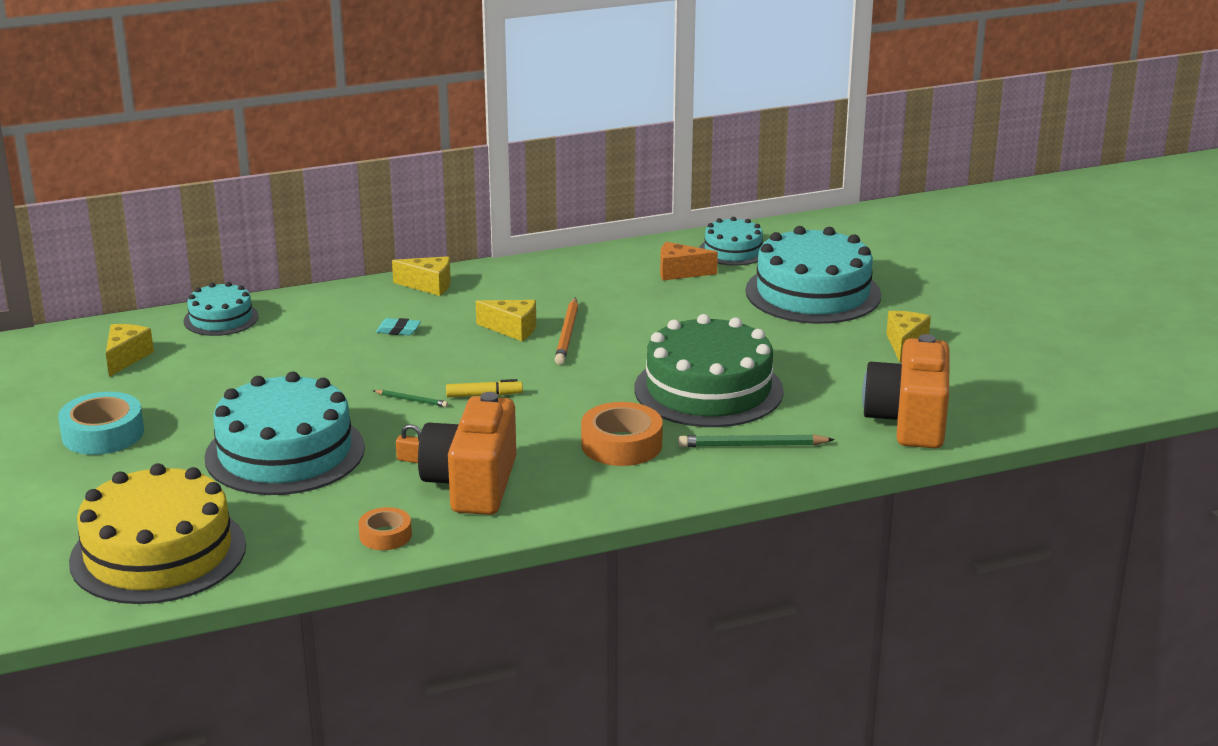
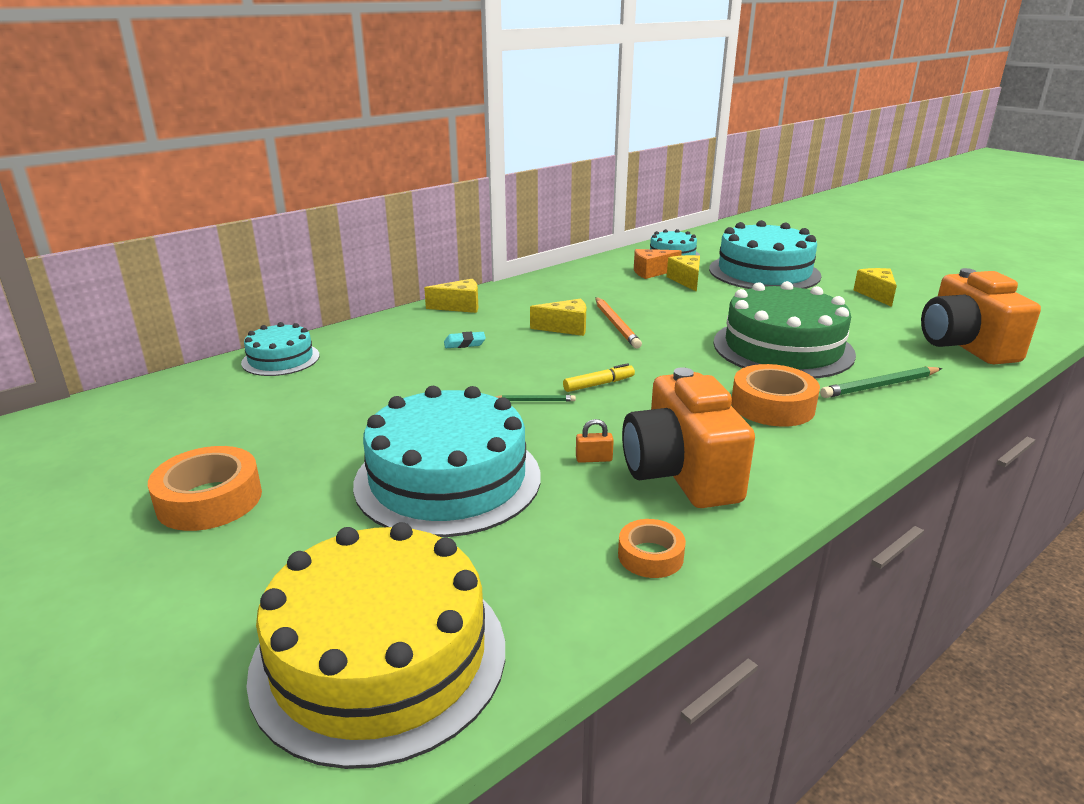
camera: 20 degrees left, 0 degrees up
turquoise tape [58,392,144,455] -> orange tape [148,446,262,531]
yellow cheese [106,324,154,377] -> yellow cheese moved to [667,255,700,292]

